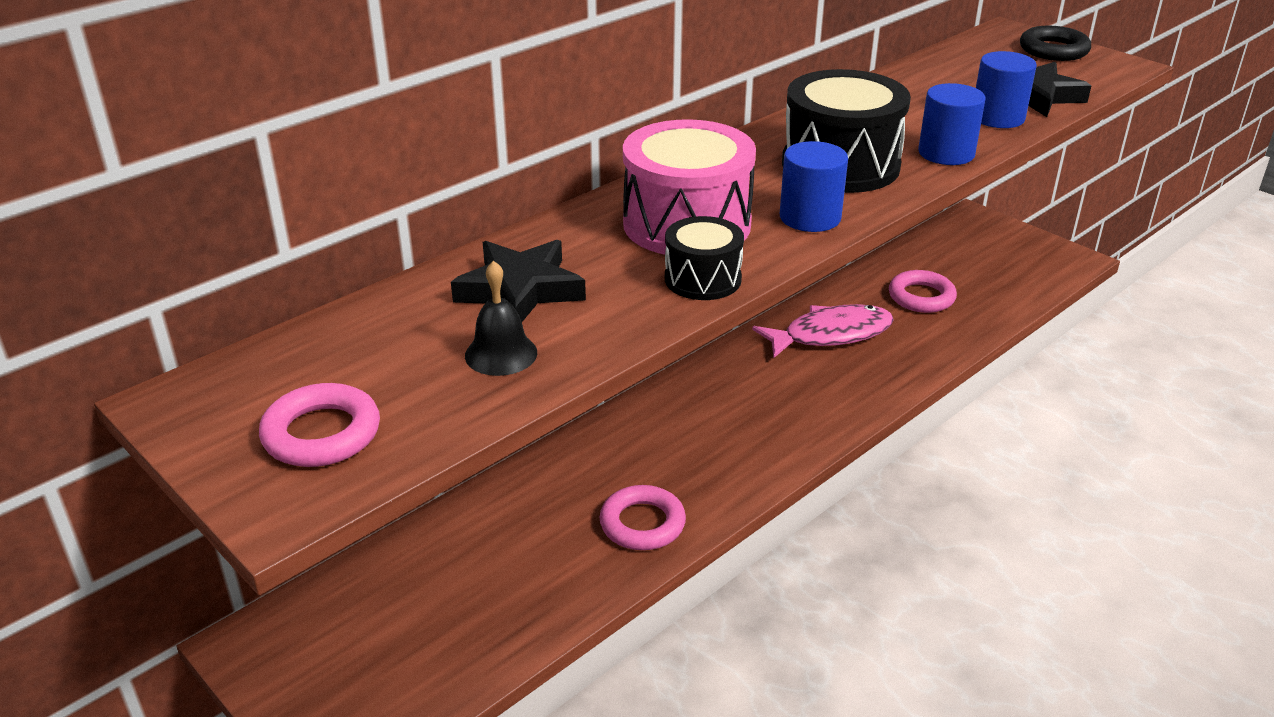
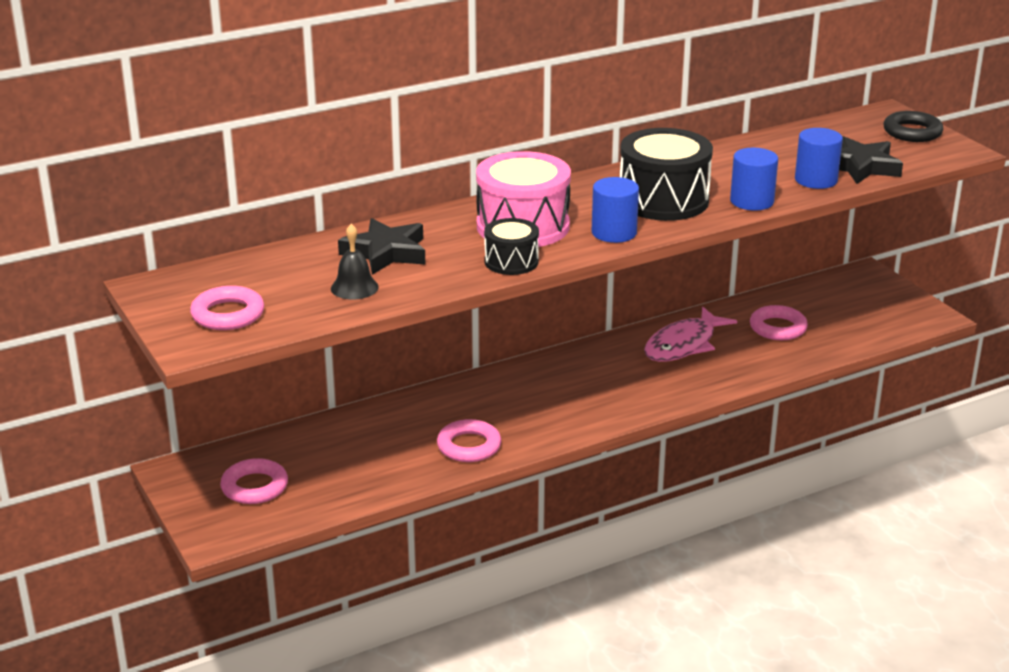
camera: 15 degrees right, 5 degrees down
pink fish [752,304,894,358] -> pink fish turned 135 degrees clockwise [644,307,737,362]
none -> pink ring [220,458,288,504]

